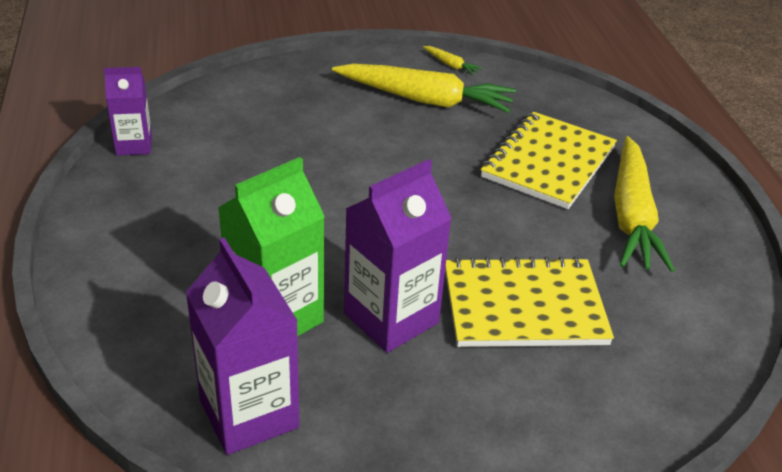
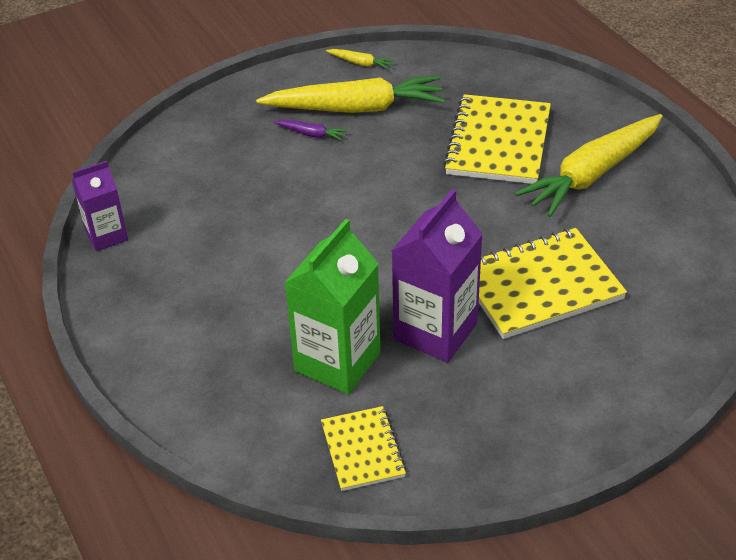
camera: 15 degrees left, 5 degrees up
purple carton [186,237,299,455] -> yellow notebook [321,406,406,491]
yellow carrot [614,136,675,272] -> yellow carrot turned 60 degrees clockwise [515,114,663,217]
none -> purple carrot [274,120,348,141]

